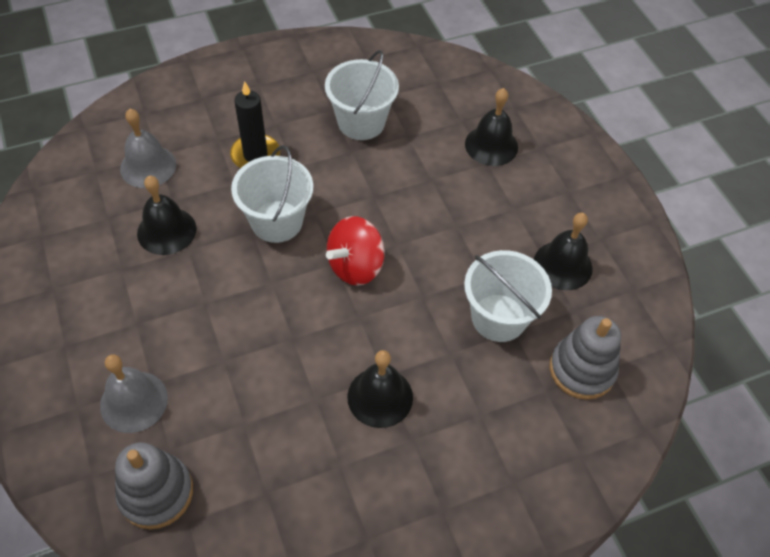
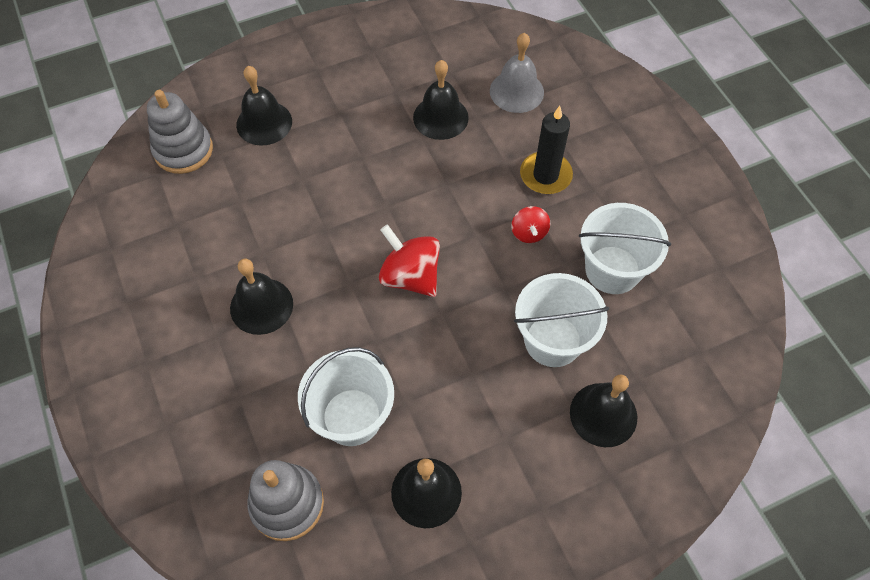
camera: 90 degrees right, 5 degrees up
grey bell [100,354,168,433] -> black bell [236,66,292,146]
white bucket [231,145,313,243] -> white bucket moved to [514,273,609,367]
none -> red spinning top [511,206,550,243]

